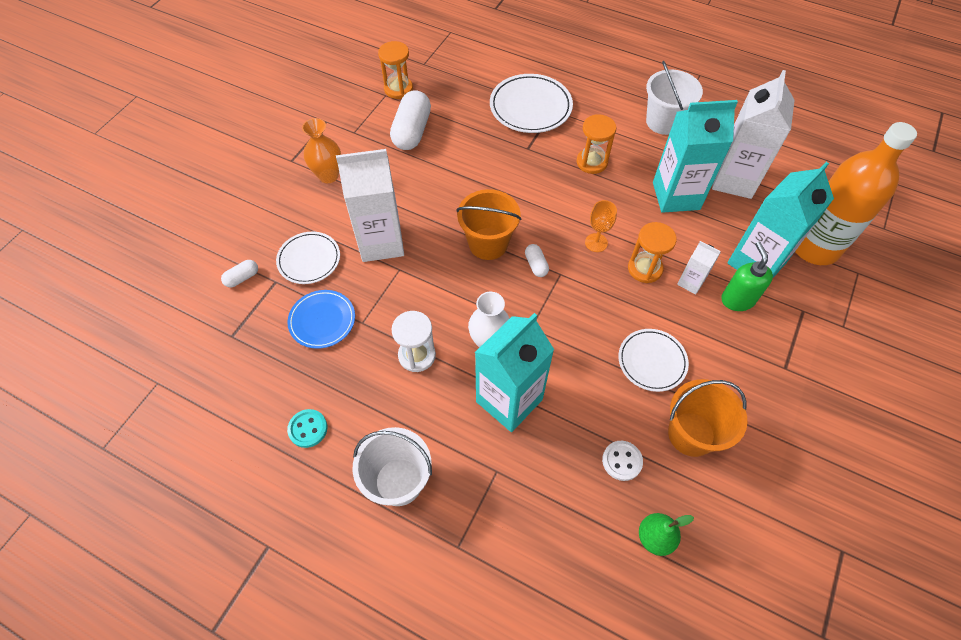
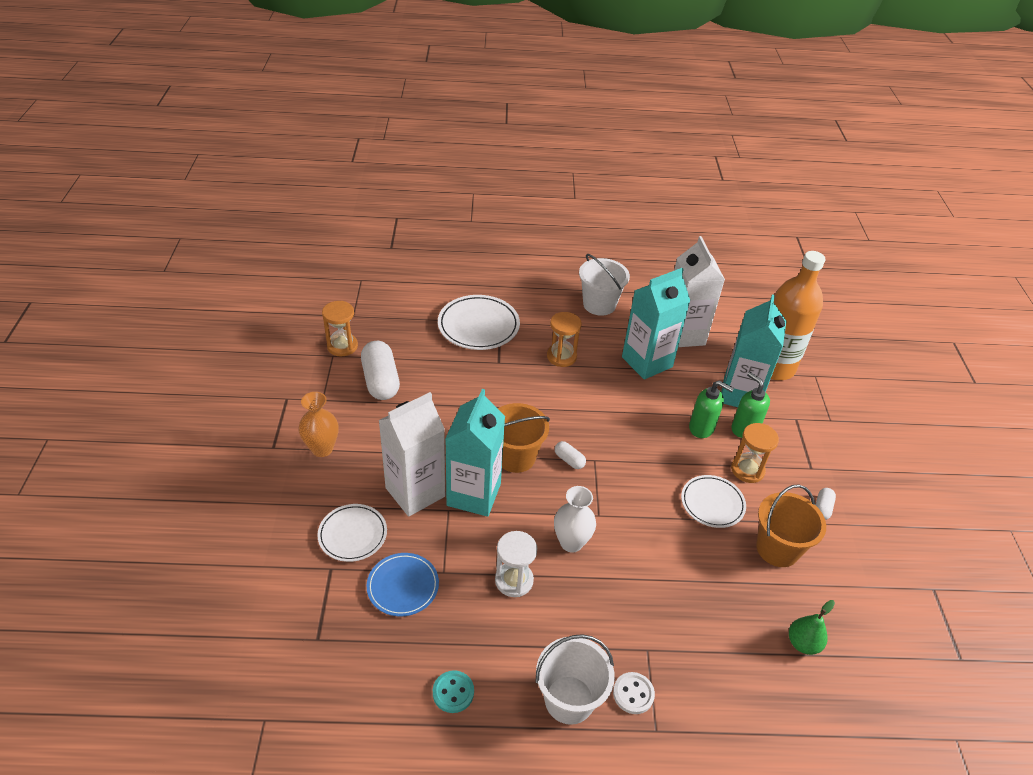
camera: 30 degrees left, 15 degrees down
white capsule [221,260,258,287] -> white capsule moved to [816,488,836,520]
turquoise carton [475,313,554,432] -> turquoise carton moved to [445,389,505,517]
orange goblet [585,200,617,252] -> none
white button [602,441,643,481] -> white button moved to [613,672,655,714]
orange hourglass [628,222,677,283] -> orange hourglass moved to [731,423,779,483]
white carton [677,241,721,295] -> green soap dispenser [689,380,734,438]

